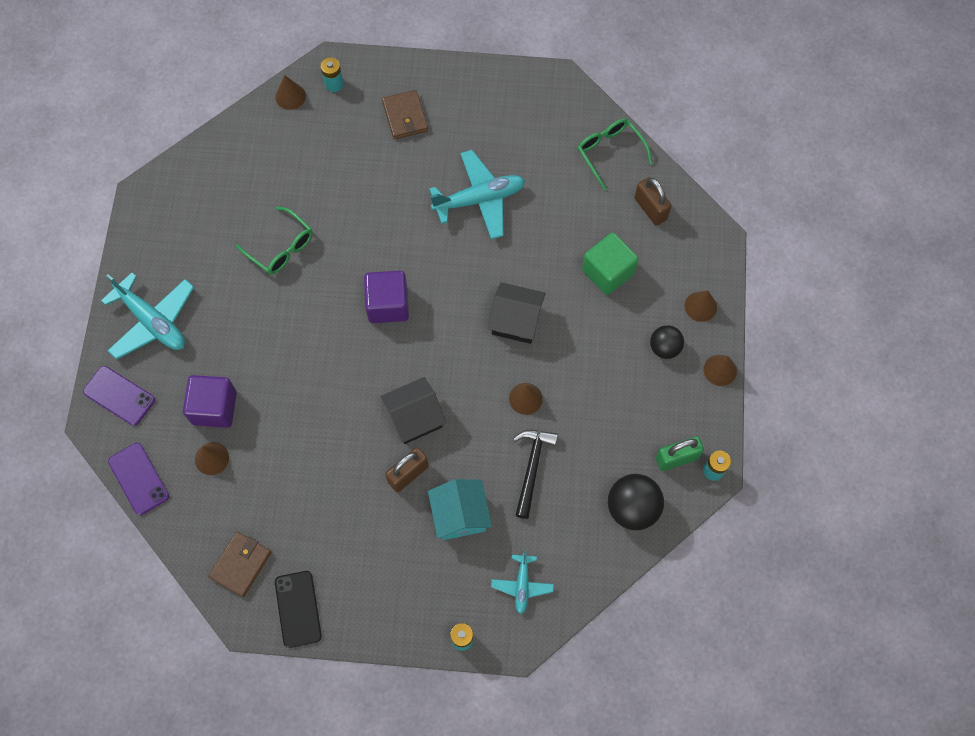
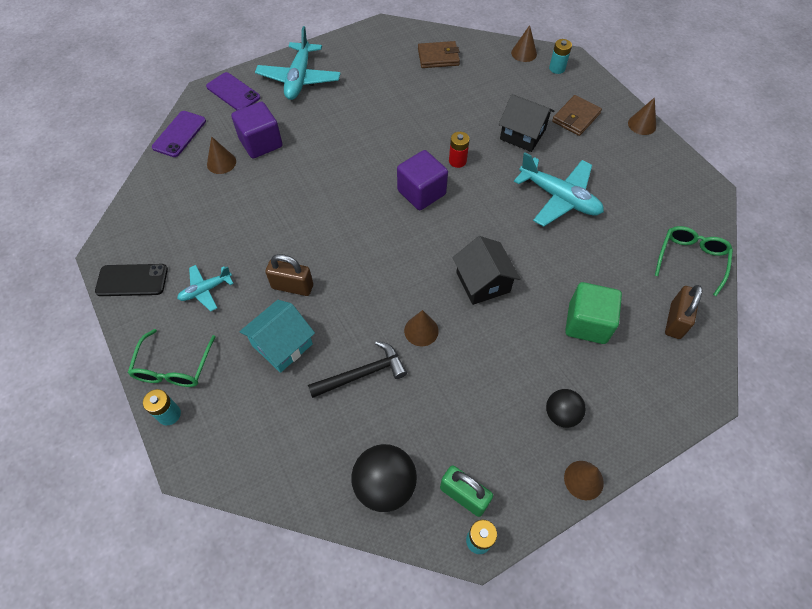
camera: 55 degrees right, 10 degrees down
purple phone [83,366,155,426] -> purple phone turned 45 degrees counterclockwise [206,72,260,110]
brown wallet [208,532,271,597] -> brown wallet moved to [418,41,460,68]
green glasses [236,207,313,274] -> green glasses moved to [128,329,216,387]
black phone [275,571,322,648] -> black phone turned 45 degrees clockwise [95,264,168,296]
black house [381,377,446,444] -> black house moved to [499,94,554,152]
turquoise plane [491,551,554,614] -> turquoise plane moved to [177,265,234,312]
brown cone [685,291,717,322] -> brown cone moved to [628,97,656,135]
none -> red battery [449,132,470,168]

